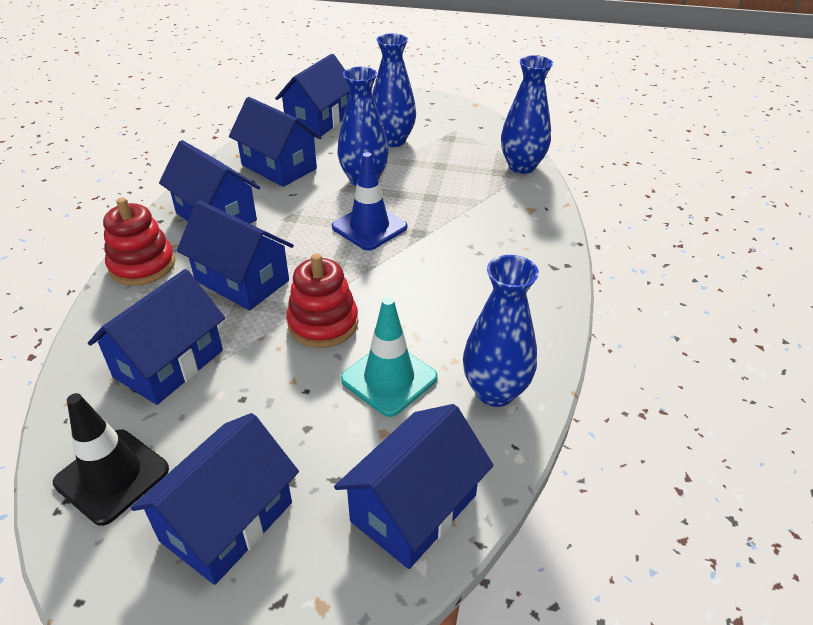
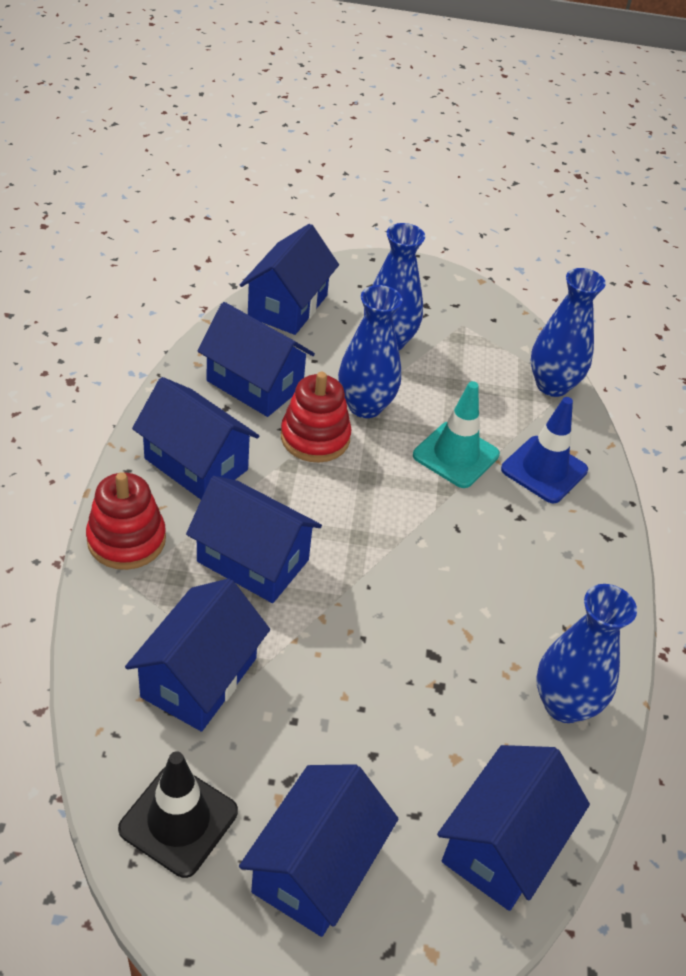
camera: 10 degrees left, 5 degrees up
red stacking toy [286,253,358,348] -> red stacking toy moved to [281,372,352,463]
blue traffic cone [332,152,407,251] -> blue traffic cone moved to [501,397,588,503]
turquoise traffic cone [341,297,438,417] -> turquoise traffic cone moved to [413,381,500,488]

